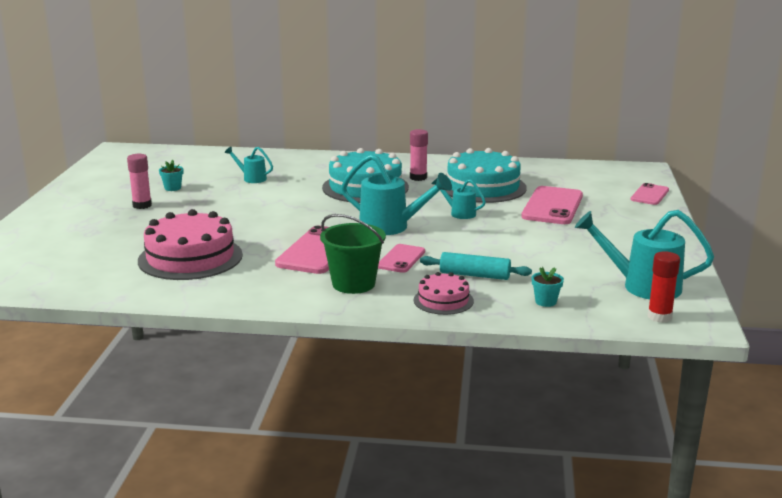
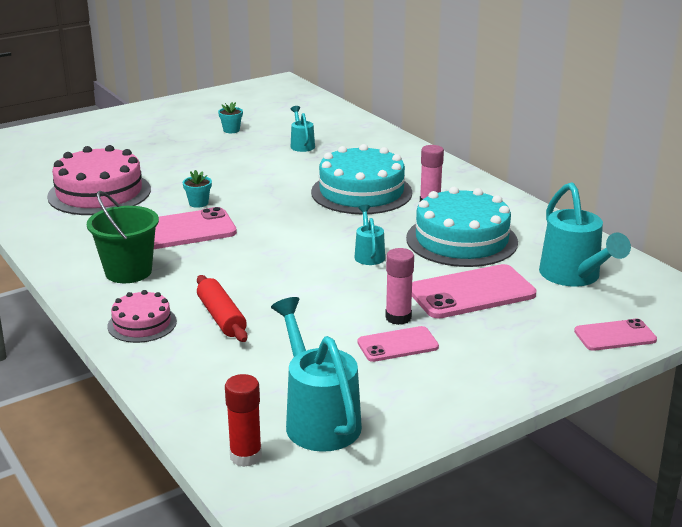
camera: 50 degrees right, 5 degrees up
pink glue stick [127,154,152,209] -> pink glue stick moved to [385,248,414,325]
turquoise watering can [341,154,452,235] -> turquoise watering can moved to [539,182,631,287]
pink phone [378,244,425,273] -> pink phone moved to [357,326,439,362]
turquoise rolling pin [420,252,532,280] -> red rolling pin [197,275,248,342]
turquoise flower pot [532,267,564,307] -> turquoise flower pot moved to [183,170,212,208]

